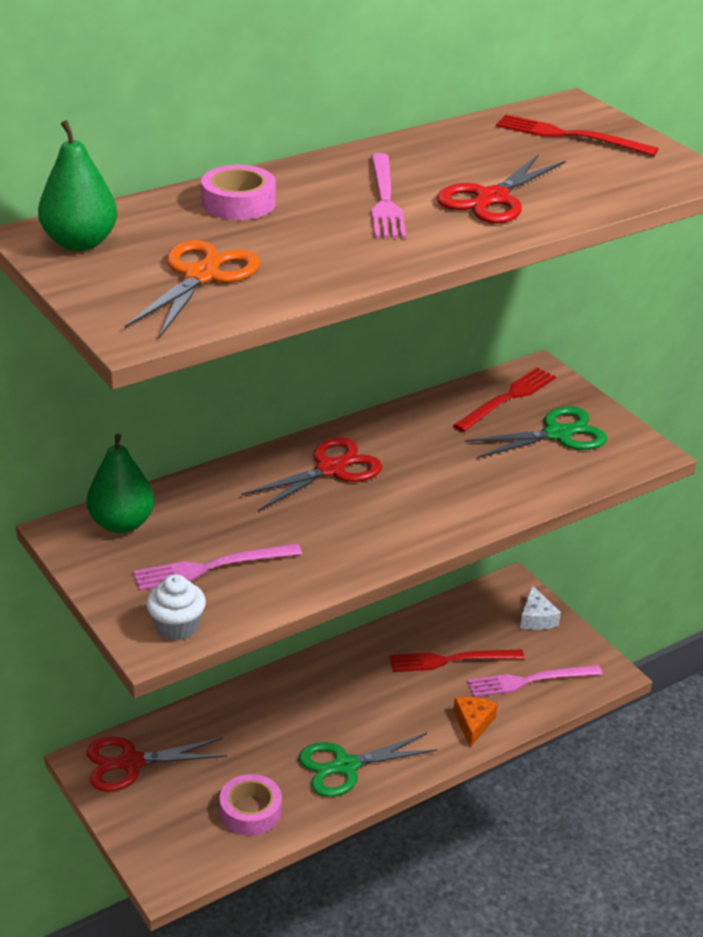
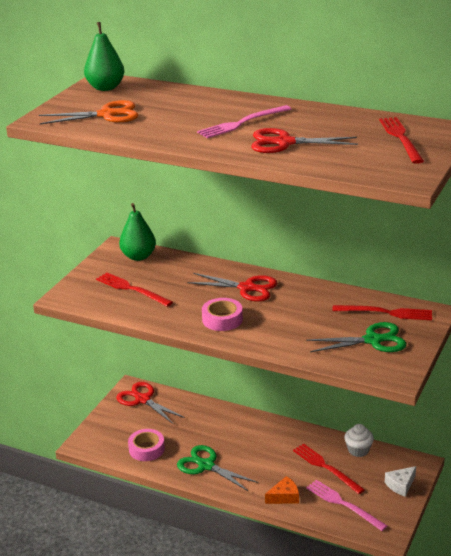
camera: 60 degrees right, 5 degrees down
pink fork [133,543,302,591] -> red fork [96,272,173,307]
white cupcake [146,574,206,641] -> white cupcake moved to [344,424,374,457]
pink tape [201,165,276,220] -> pink tape moved to [202,298,243,331]
green scissors [465,406,607,459] -> green scissors turned 45 degrees counterclockwise [306,322,407,352]

